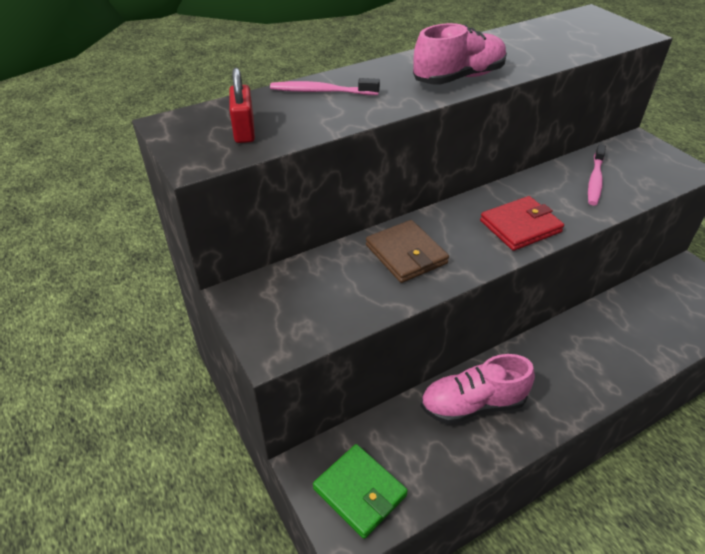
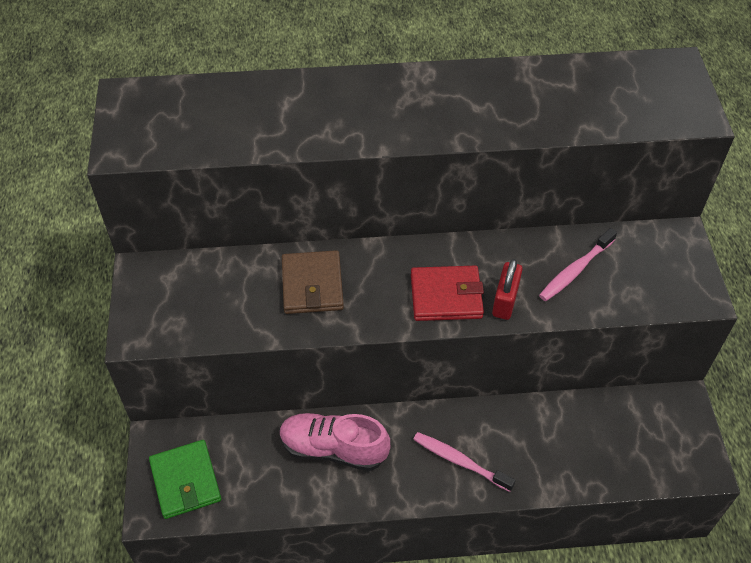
camera: 25 degrees right, 10 degrees up
red padlock [229,68,255,143] -> red padlock moved to [492,259,523,320]
pink toothbrush [270,78,380,95] -> pink toothbrush moved to [413,432,516,492]
pink shoe [413,23,507,85] -> none

